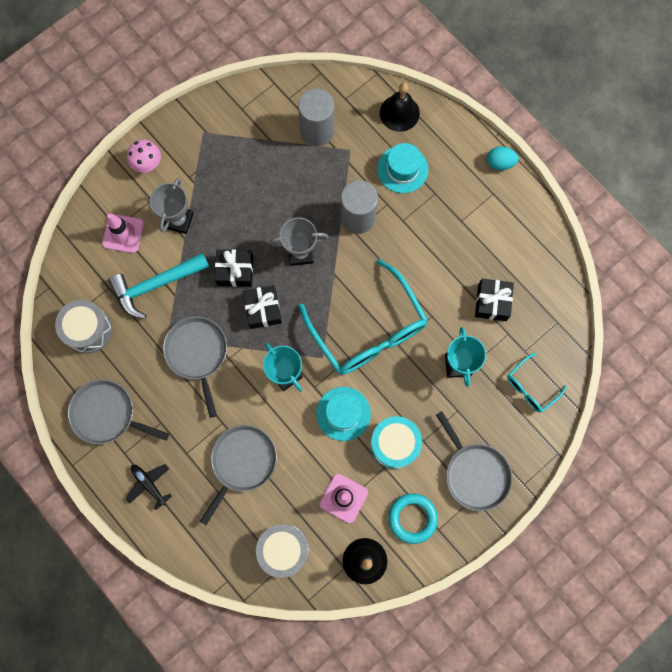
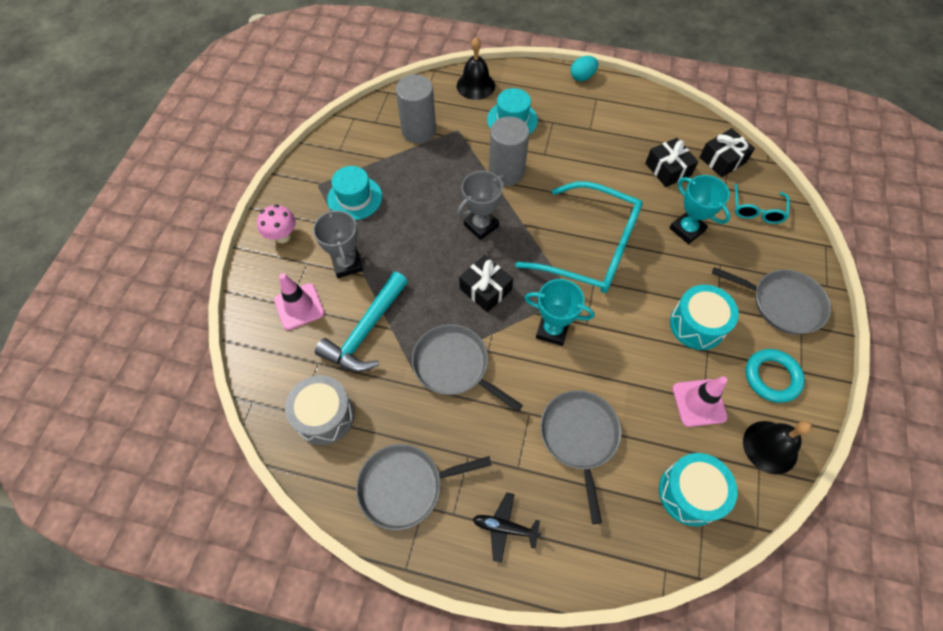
camera: 35 degrees left, 15 degrees down
black gift [215,249,253,287] -> black gift moved to [700,128,755,177]
grey drum [256,524,309,578] -> turquoise drum [659,453,738,526]
turquoise hat [316,387,371,441] -> turquoise hat moved to [327,166,382,220]

